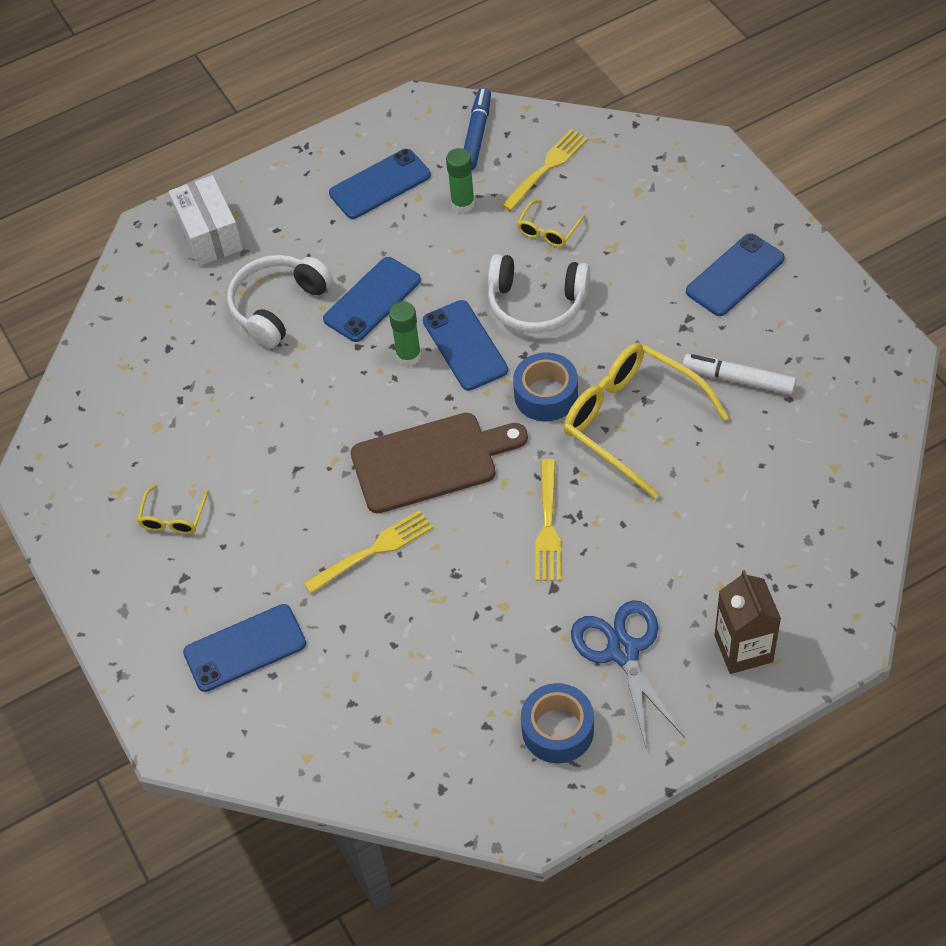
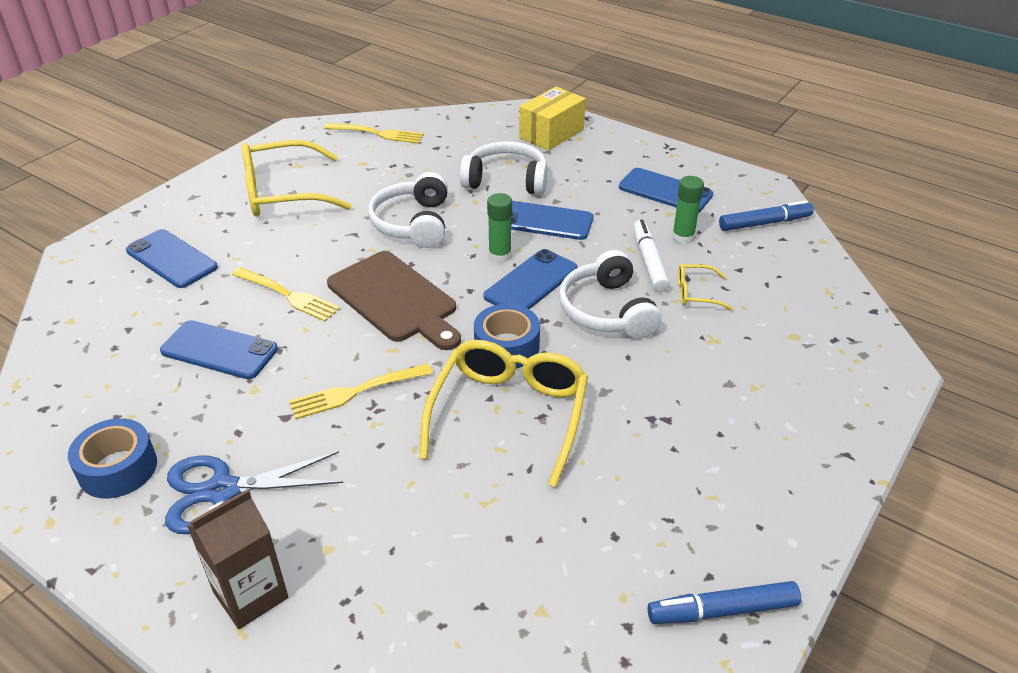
camera: 60 degrees right, 15 degrees down
yellow glasses [137,484,209,534] -> yellow glasses [242,140,352,217], size x2.17
white box [169,175,243,266] -> yellow box [519,87,586,151]
yellow fork [501,129,588,211] -> yellow fork moved to [324,123,424,143]
blue scissors [571,600,684,747] -> blue scissors turned 150 degrees counterclockwise [165,451,343,534]
white marker [682,354,796,395] -> white marker moved to [633,220,670,292]
blue phone [686,233,785,316] -> blue phone moved to [160,320,278,379]
none -> white headphones [368,172,448,248]
none -> blue marker [648,581,801,624]

